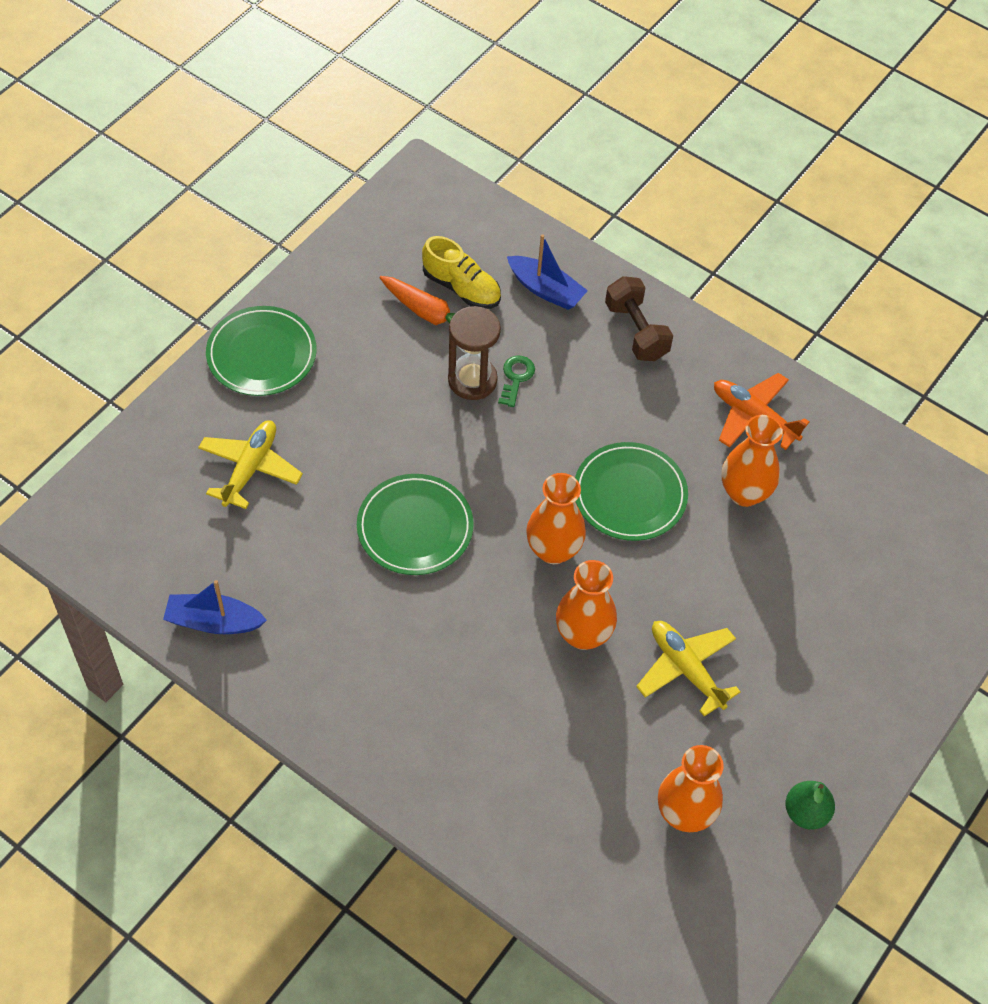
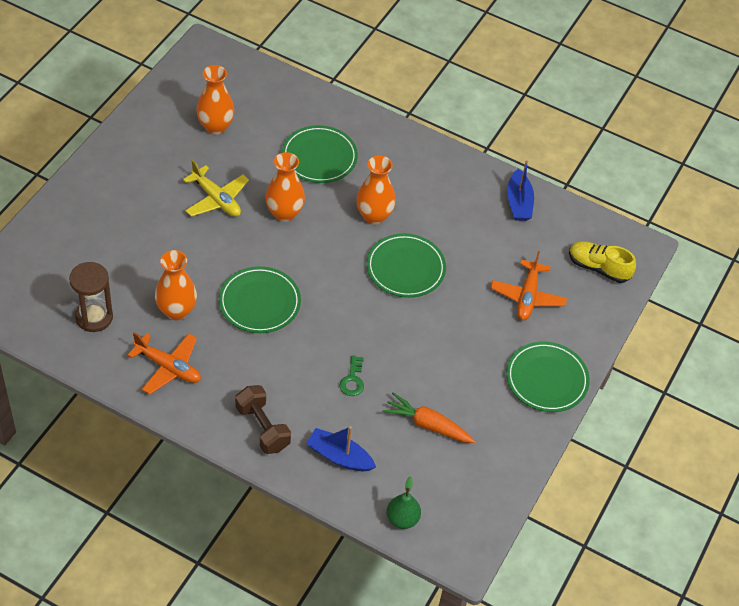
camera: 170 degrees right, 5 degrees down
blue boat [163,580,267,634] -> blue boat turned 90 degrees clockwise [507,160,534,221]
yellow plane [198,420,303,509] -> orange plane [491,251,567,320]
yellow shoe [422,236,501,309] -> yellow shoe moved to [569,241,636,283]
brown hourglass [448,306,501,400] -> brown hourglass moved to [69,262,113,332]
orange vase [526,473,586,564] -> orange vase moved to [356,155,396,225]
green pear [786,781,835,829] -> green pear moved to [387,476,421,529]
none -> green plate [282,125,358,183]

